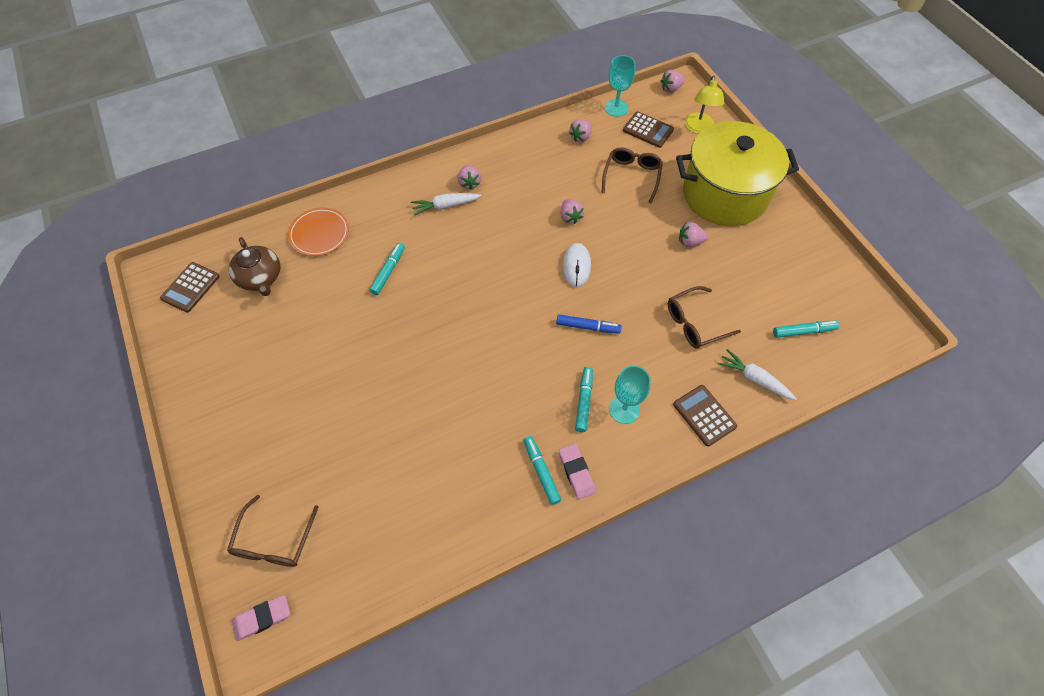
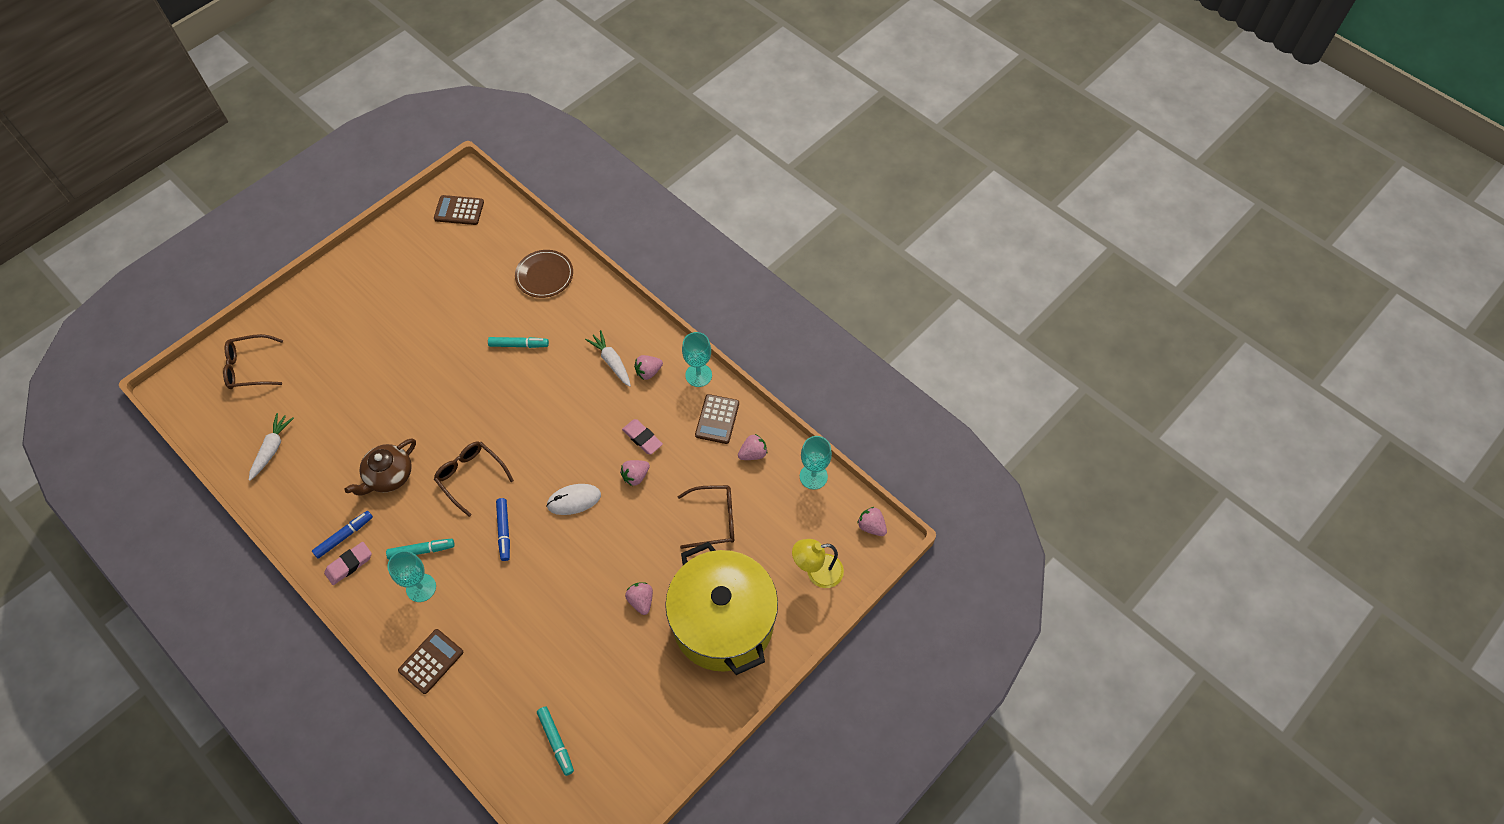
camera: 70 degrees right, 0 degrees up
brown teapot [229,237,280,296] -> brown teapot moved to [345,438,416,496]
pink eraser [232,595,290,641] -> pink eraser moved to [622,419,663,454]
orange plate [288,208,349,256] -> brown plate [515,250,573,298]
turquoise marker [524,436,561,505] -> blue marker [312,511,373,559]
pink strawberry [569,119,592,142] -> pink strawberry turned 135 degrees clockwise [738,434,767,460]
brown calculator [623,111,674,148] -> brown calculator moved to [695,394,739,444]
brown glasses [668,286,741,348] -> brown glasses moved to [434,442,514,517]
white carrot [718,349,797,400] -> white carrot moved to [249,413,294,481]
none -> turquoise goblet [682,332,712,387]

